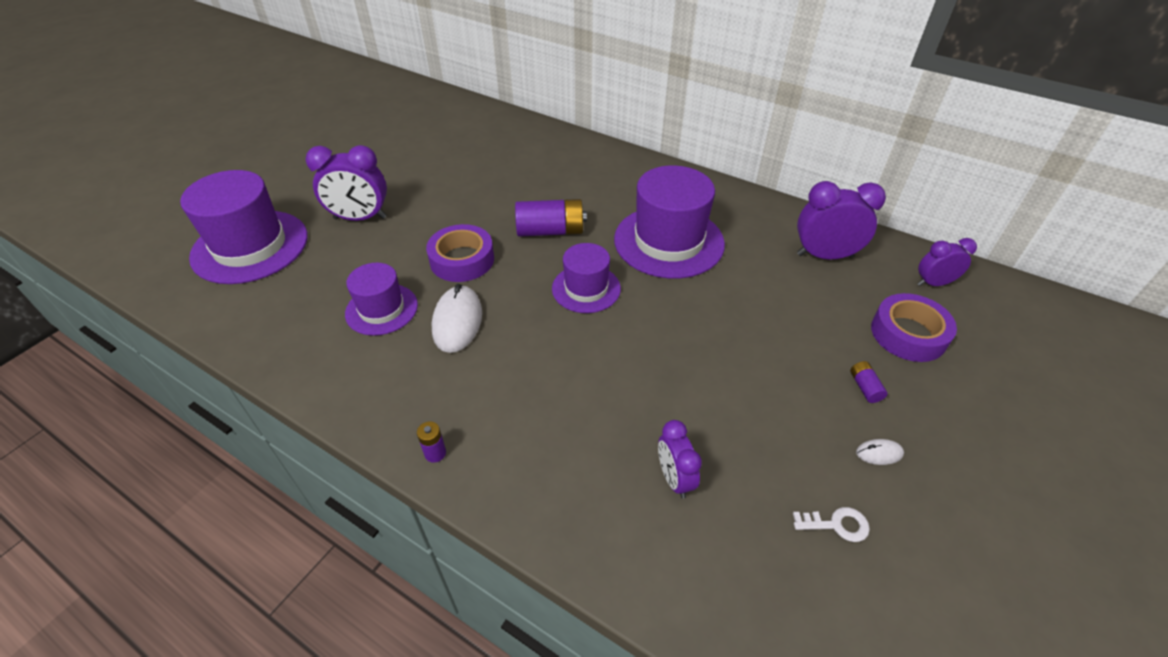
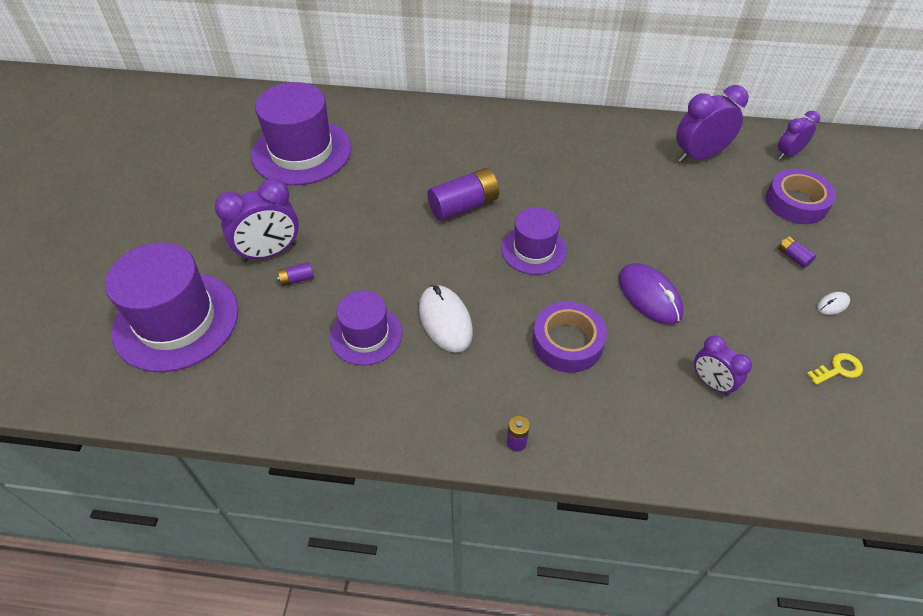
camera: 25 degrees left, 5 degrees up
purple tape [426,224,494,282] -> purple tape moved to [532,302,607,373]
purple hat [614,165,725,279] -> purple hat moved to [251,82,351,185]
white key [793,507,870,542] -> yellow key [807,353,863,385]
none -> purple battery [277,262,314,286]
none -> purple mouse [619,263,684,325]

